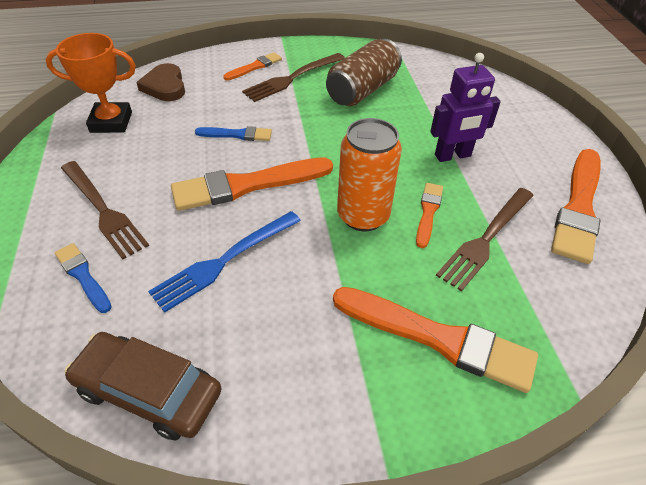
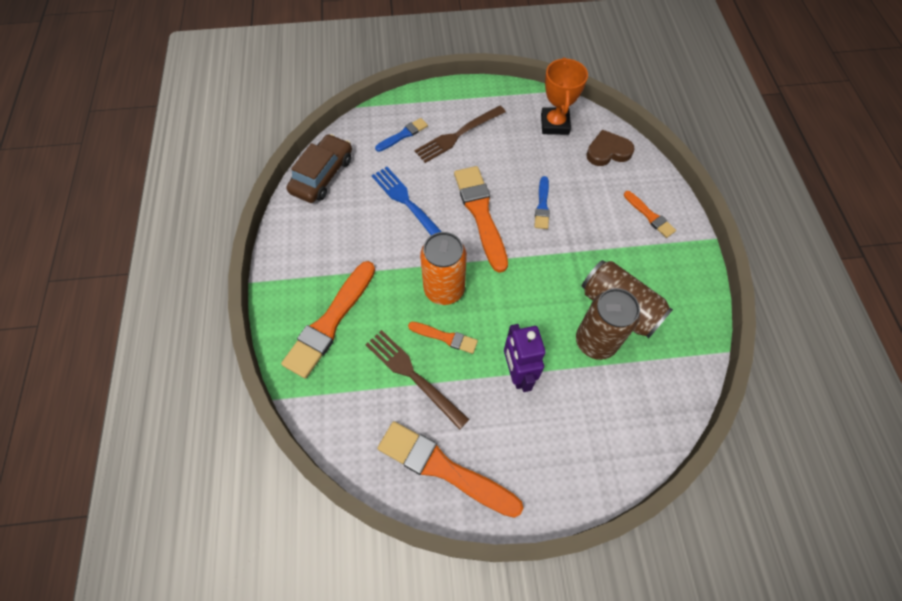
camera: 95 degrees right, 15 degrees up
brown fork [242,53,345,102] -> none
none -> brown can [576,288,640,360]

